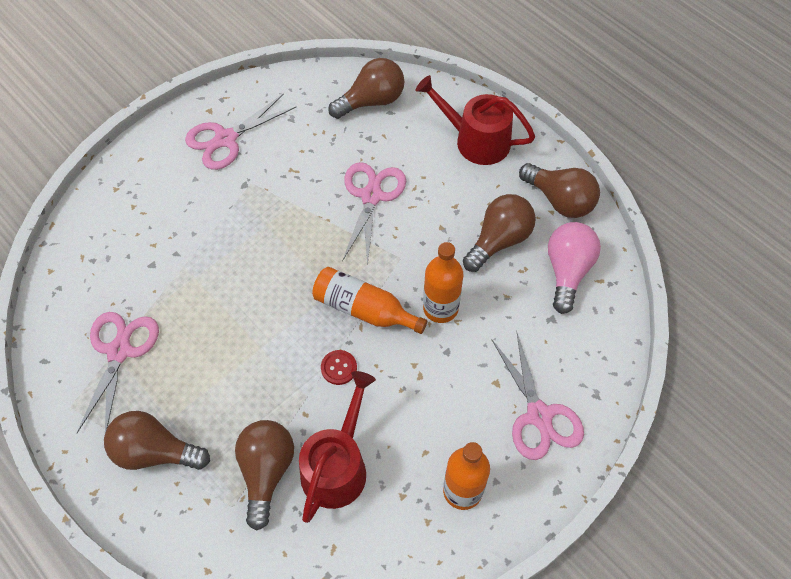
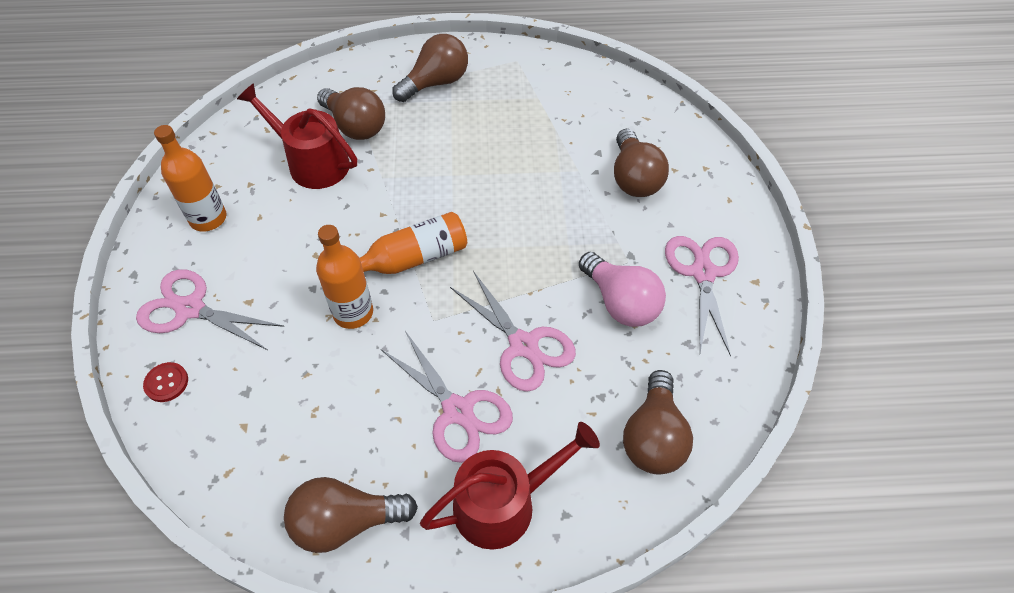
camera: 130 degrees right, 5 degrees down
pink scissors [77,312,159,433] -> pink scissors moved to [381,331,513,463]
red watering can [299,371,376,523] -> red watering can turned 150 degrees clockwise [237,83,357,189]
red button [321,350,357,385] -> red button moved to [143,362,188,402]
brown light bulb [463,194,536,272] -> brown light bulb moved to [614,129,669,197]
pink light bulb [548,222,601,314] -> pink light bulb moved to [579,252,666,327]

